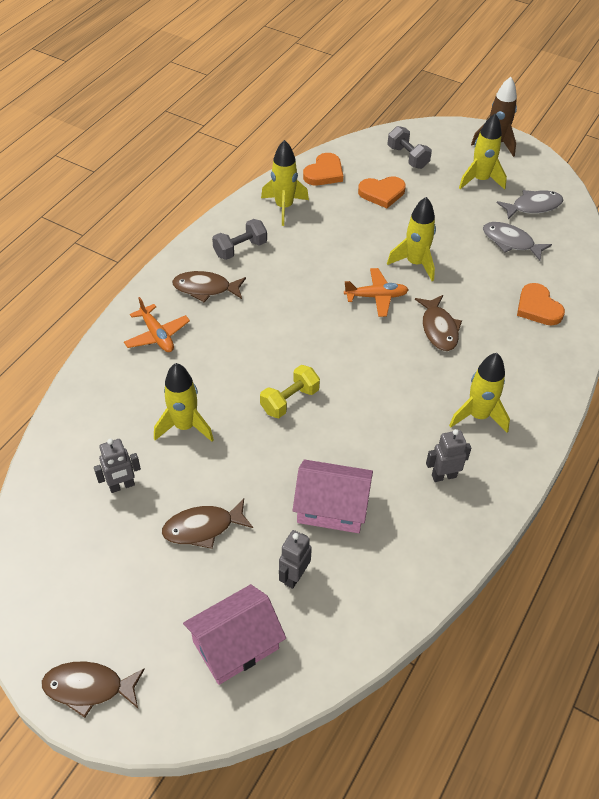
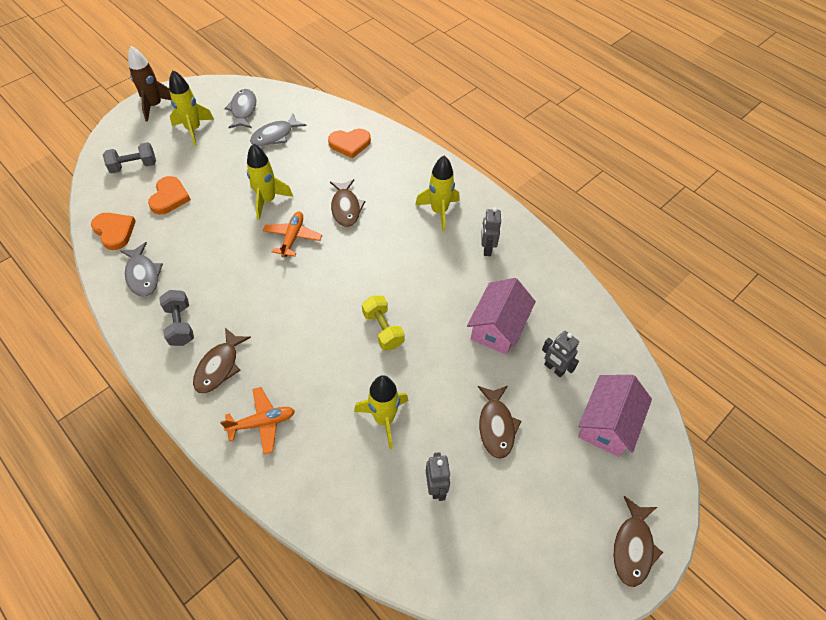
camera: 75 degrees left, 5 degrees up
pink house [183,584,286,685] -> pink house turned 45 degrees clockwise [578,375,652,457]
yellow rocket [261,140,309,226] -> grey fish [119,242,163,297]
brown fish [415,295,462,351] -> brown fish turned 75 degrees clockwise [330,179,365,227]

